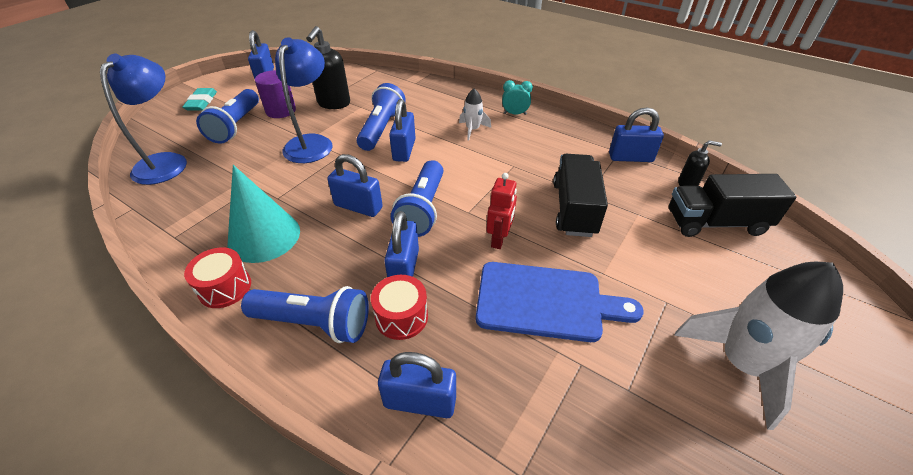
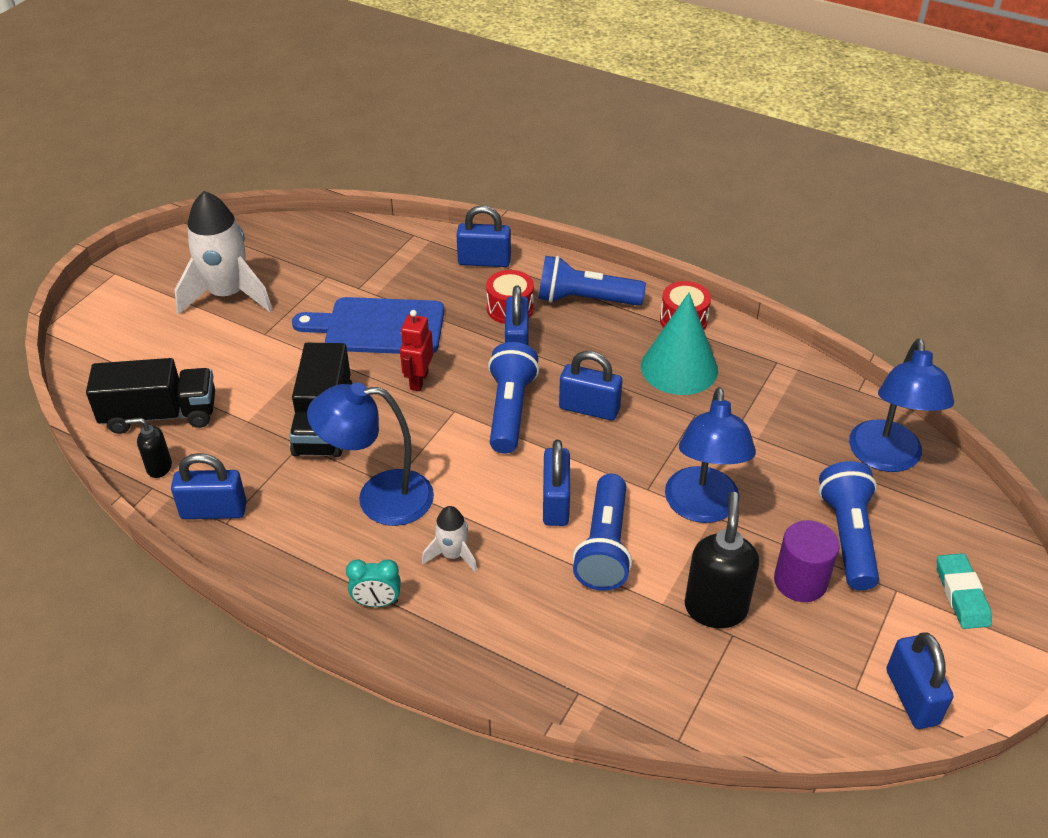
camera: 175 degrees right, 0 degrees up
none -> blue lamp [307,382,434,526]

